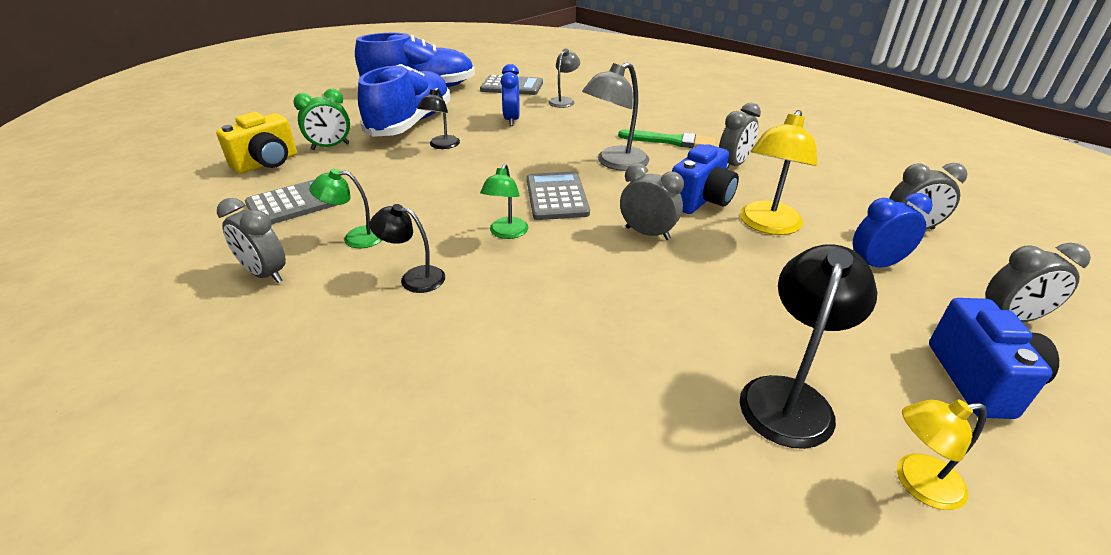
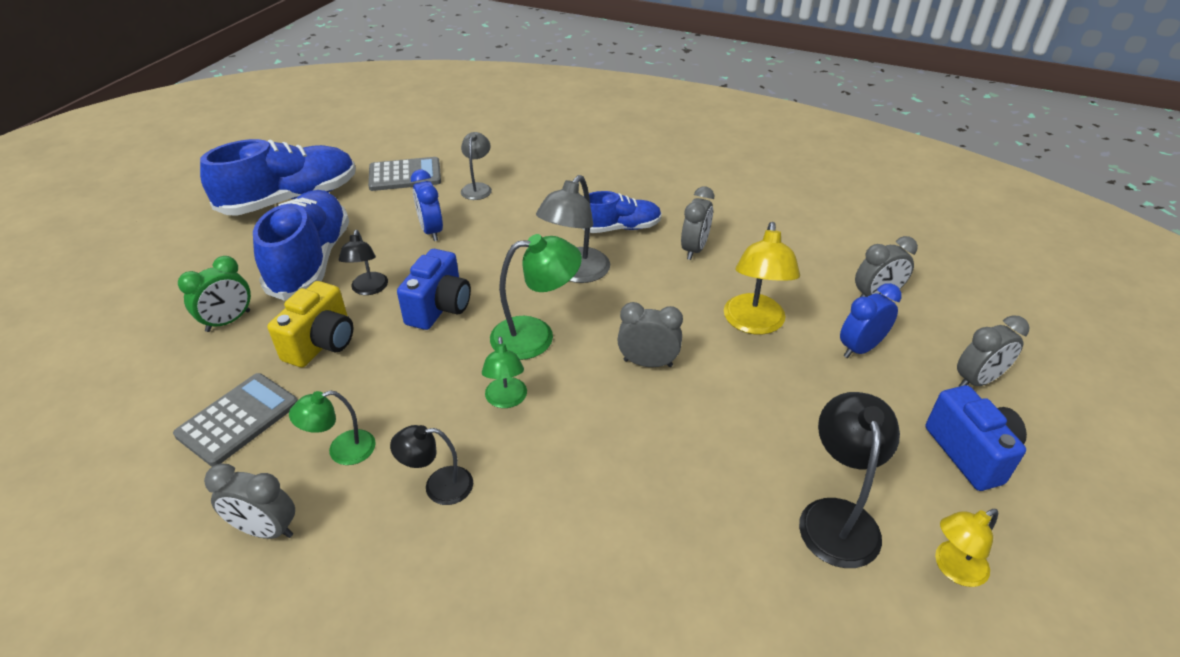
camera: 20 degrees left, 5 degrees up
yellow camera [216,112,297,174] -> yellow camera moved to [267,281,353,367]
grey calculator [527,171,590,220] -> green lamp [490,234,582,360]
green brush [618,129,716,148] -> blue shoe [582,191,662,233]
blue camera [672,144,739,214] -> blue camera moved to [397,249,471,330]

